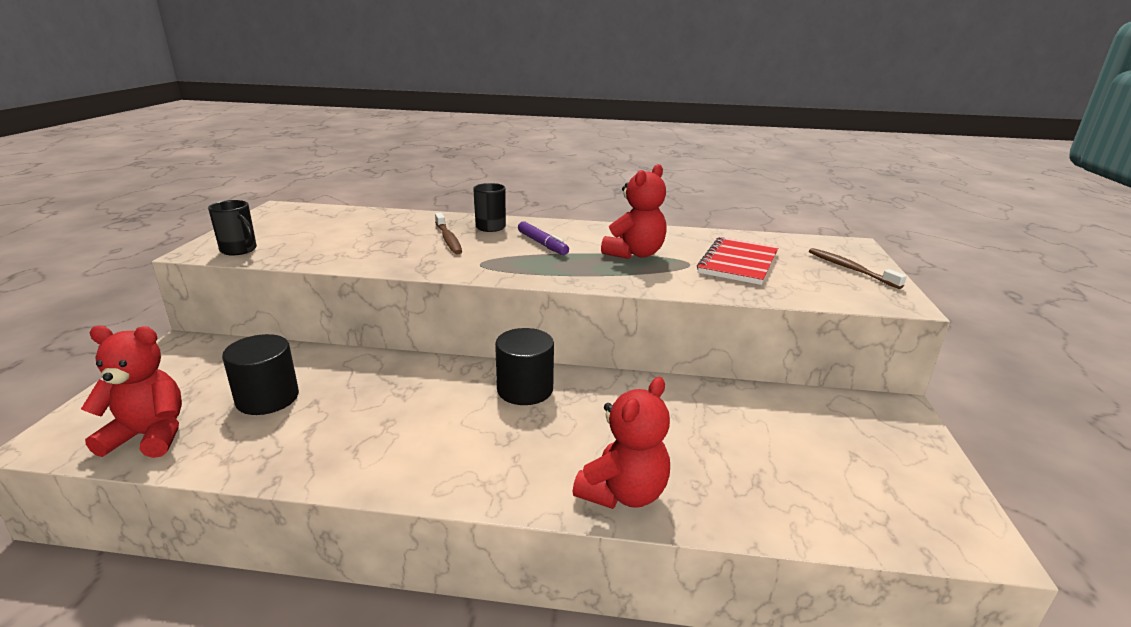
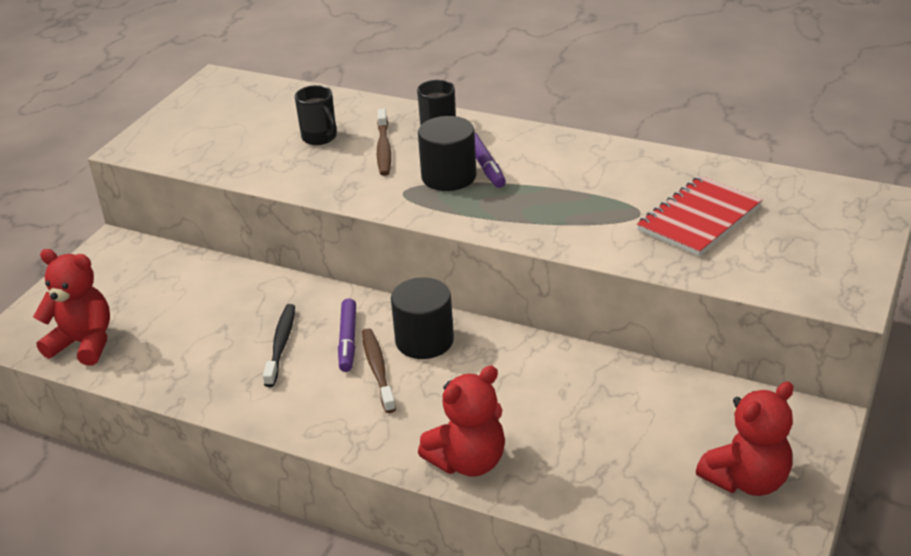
camera: 20 degrees right, 10 degrees up
black mug [208,200,257,255] -> black mug moved to [295,85,337,145]
black cylinder [222,334,299,415] -> black cylinder moved to [418,116,476,191]
red teddy bear [601,164,667,259] -> red teddy bear moved to [696,382,793,496]
brown toothbrush [809,248,907,289] -> brown toothbrush moved to [362,328,396,413]
none -> black toothbrush [263,304,295,387]
none -> purple marker [338,298,356,372]

